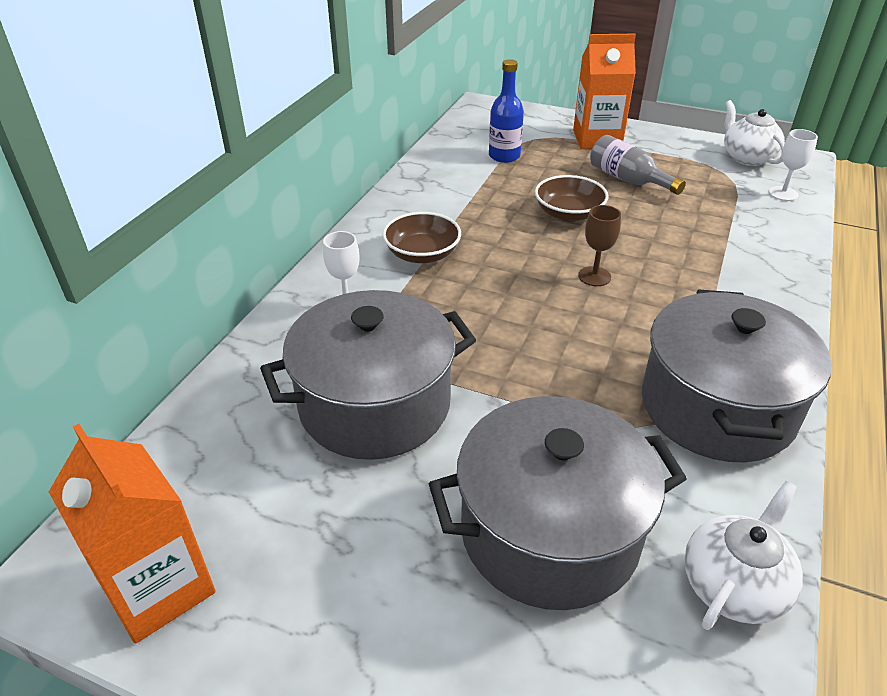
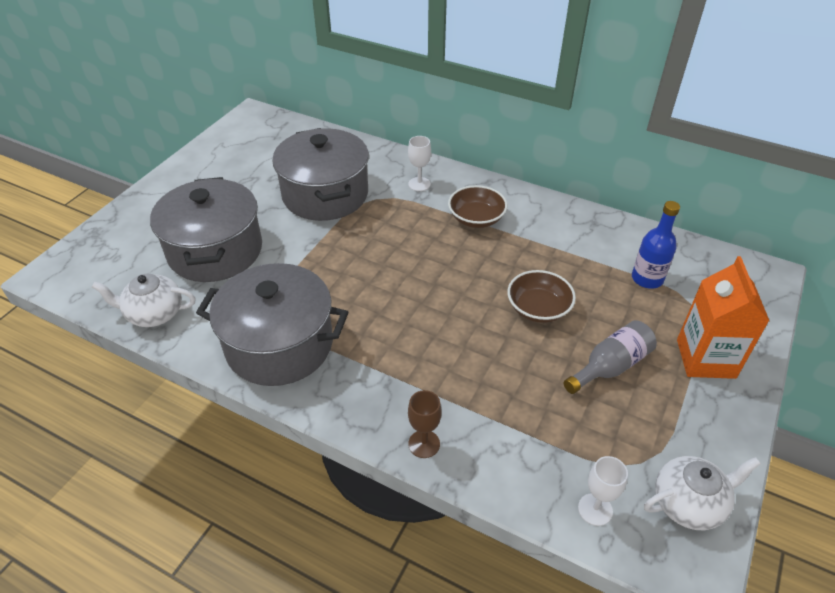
camera: 95 degrees right, 5 degrees up
orange carton [49,424,216,644] -> none
brown goblet [578,205,621,286] -> brown goblet moved to [408,390,442,458]
white teapot [684,481,803,630] -> white teapot turned 135 degrees clockwise [92,274,195,327]

